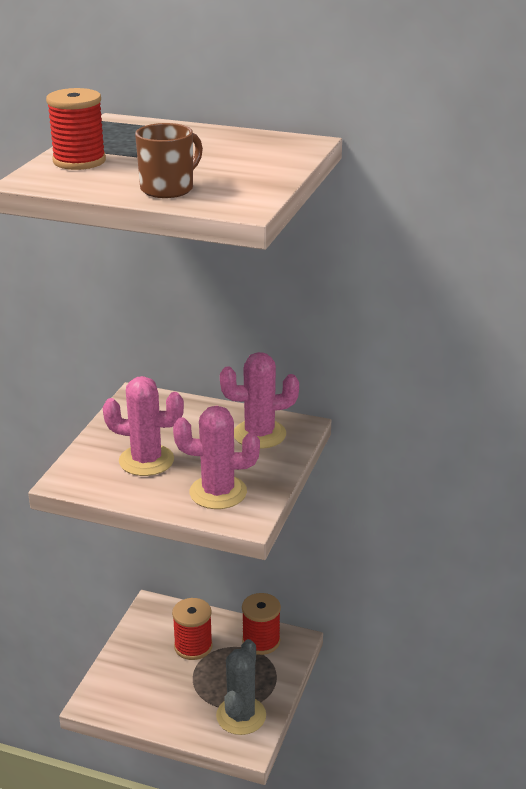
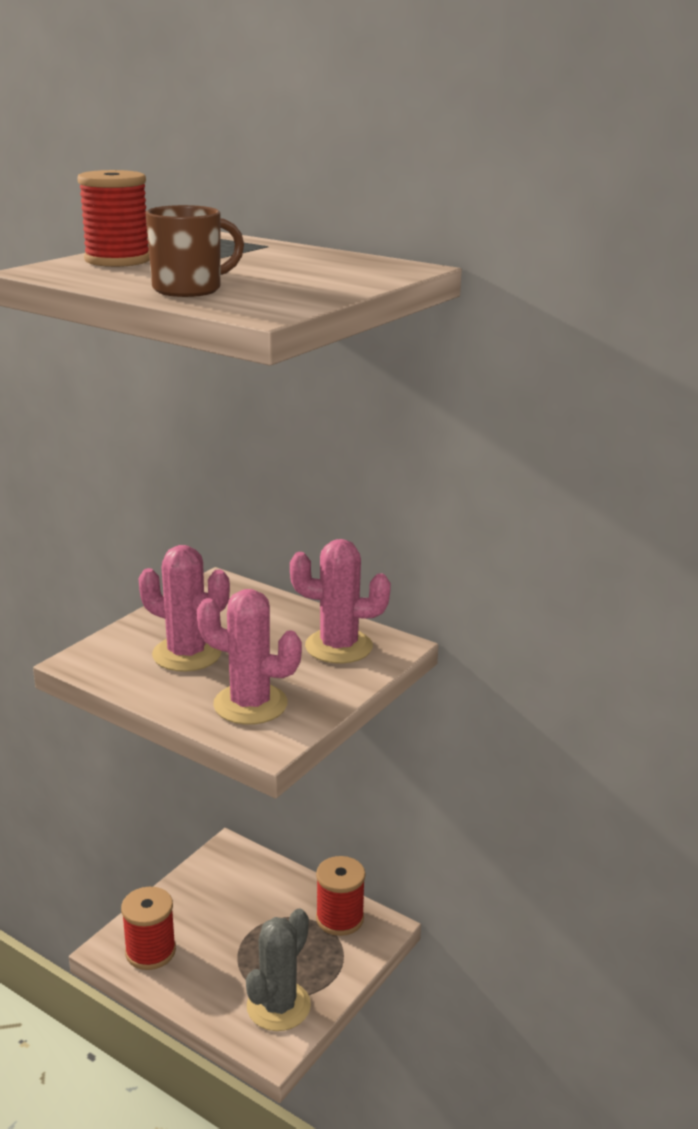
camera: 15 degrees right, 5 degrees down
red spool [172,598,213,660] -> red spool moved to [121,887,176,970]

